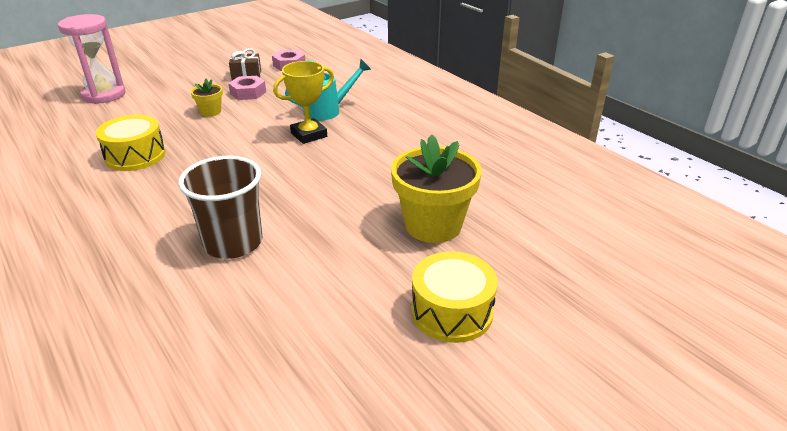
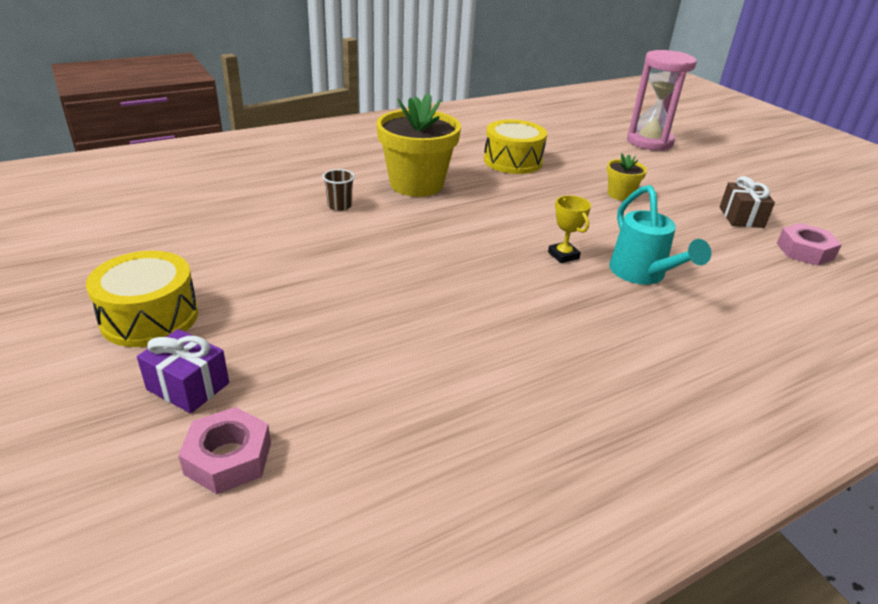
camera: 95 degrees right, 0 degrees up
brown cup [178,156,263,259] -> brown cup [323,169,355,211], size x0.42
pink nut [228,76,266,100] -> pink nut moved to [178,407,271,494]
yellow trophy [273,61,334,144] -> yellow trophy [548,195,591,263], size x0.60
yellow flower pot [391,135,482,243] -> yellow flower pot moved to [376,93,461,197]
none -> purple gift [137,329,229,413]

